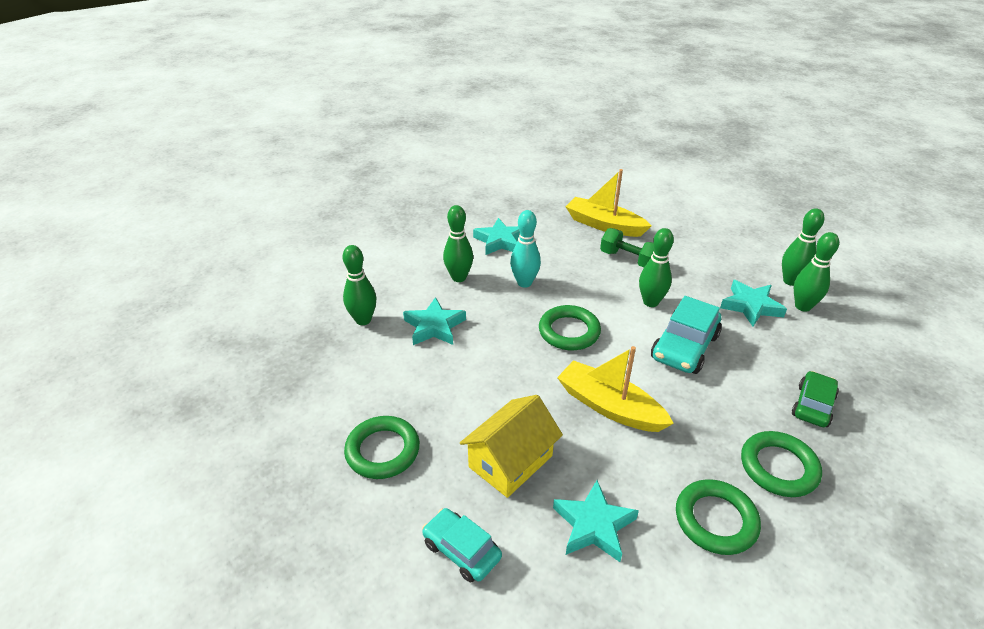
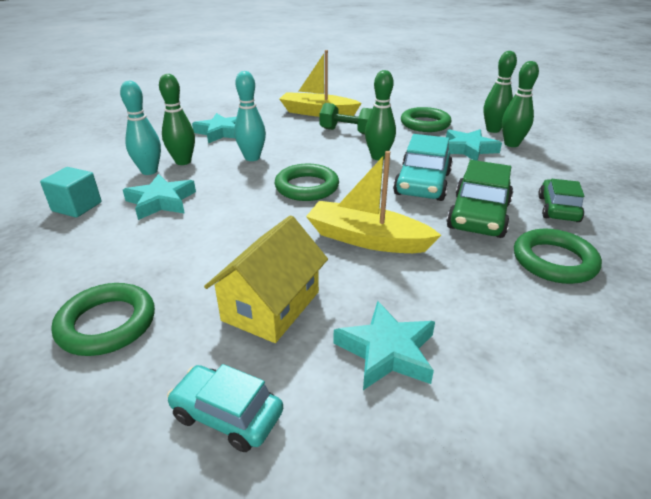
camera: 15 degrees left, 5 degrees down
green bowling pin [343,245,376,325] -> turquoise cube [40,167,102,217]
green ring [676,479,761,555] -> green ring moved to [401,107,451,132]
none -> turquoise bowling pin [120,81,161,175]
none -> green car [446,160,513,238]

